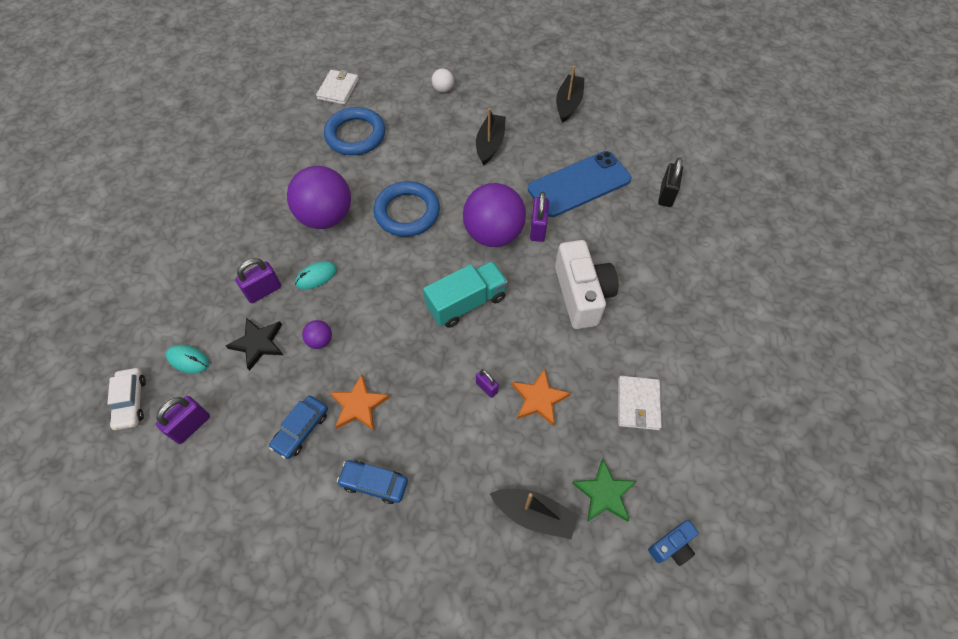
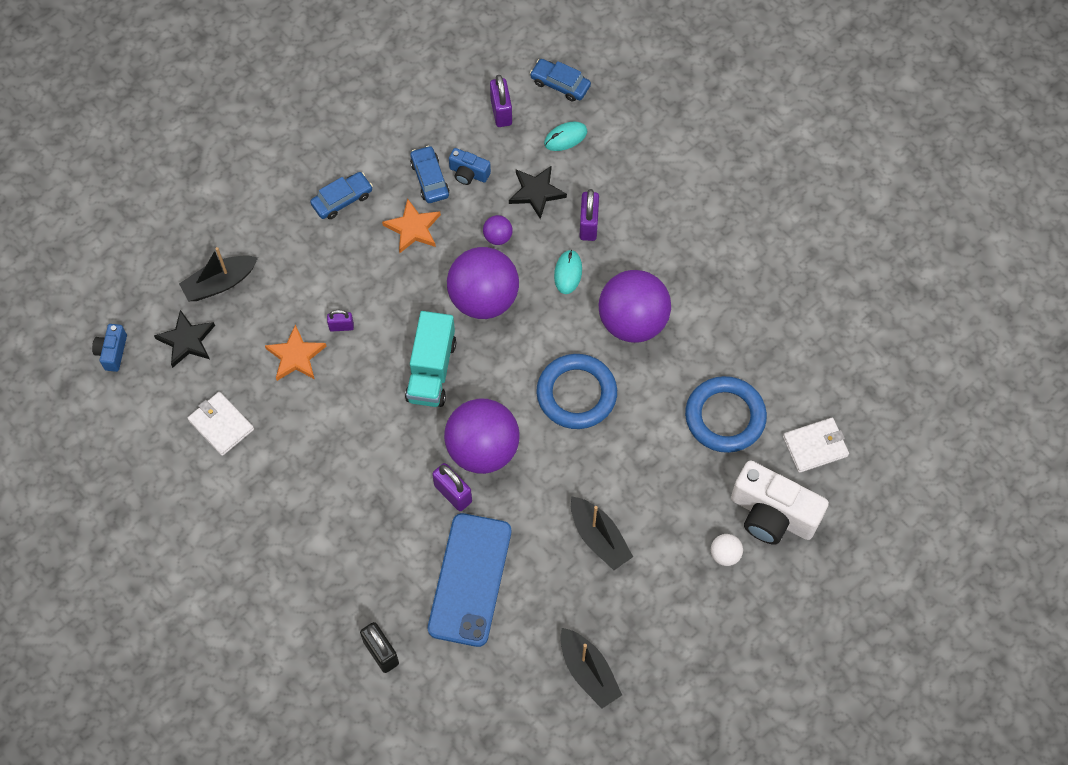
camera: 130 degrees right, 5 degrees up
white car [107,368,146,430] -> blue car [530,59,591,102]
white wallet [316,70,359,105] -> white wallet turned 75 degrees counterclockwise [783,418,849,473]
white camera [555,240,618,329] -> white camera moved to [731,460,829,545]
green star [572,459,637,522] -> black star [154,310,215,368]
none -> purple ball [447,247,519,319]
none -> blue camera [449,148,491,185]

